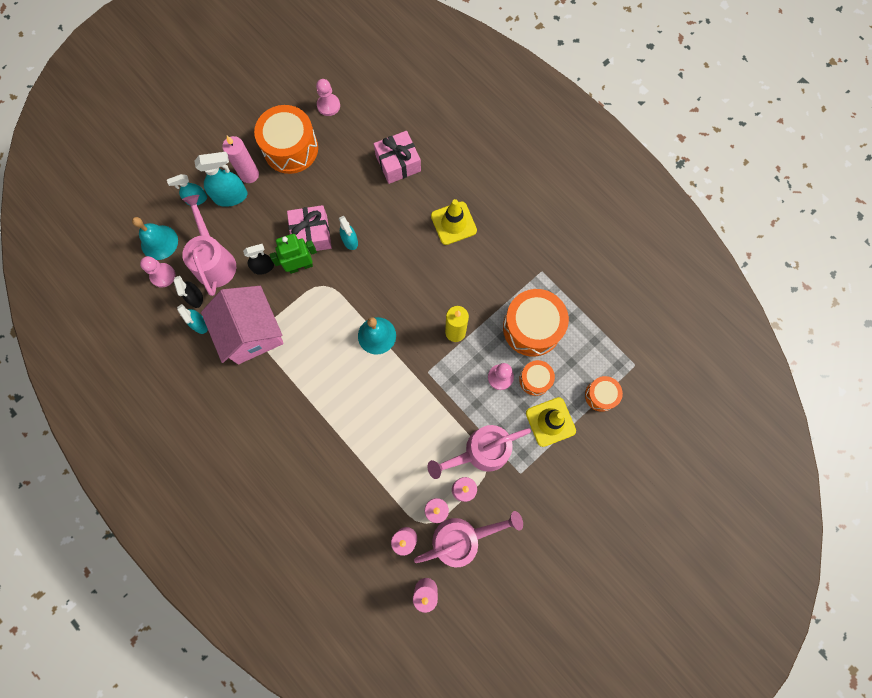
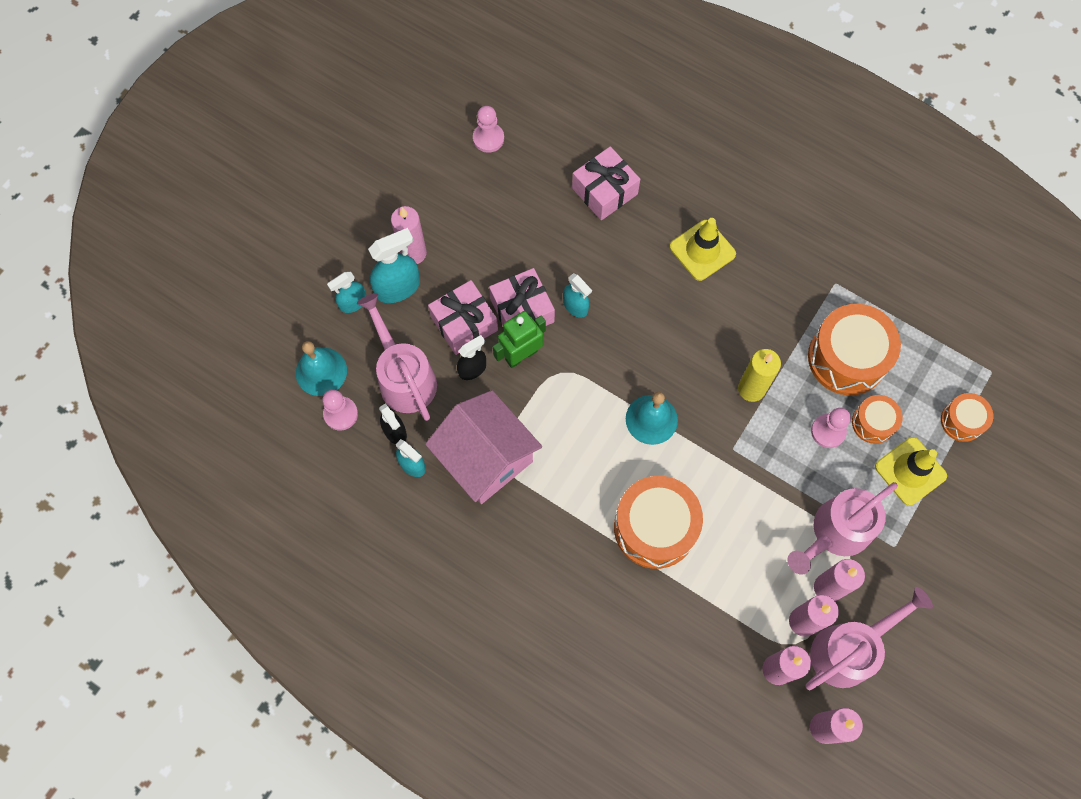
camera: 15 degrees left, 5 degrees down
orange drum [254,105,318,174] -> orange drum moved to [614,476,703,569]
none -> pink gift [428,280,498,355]

